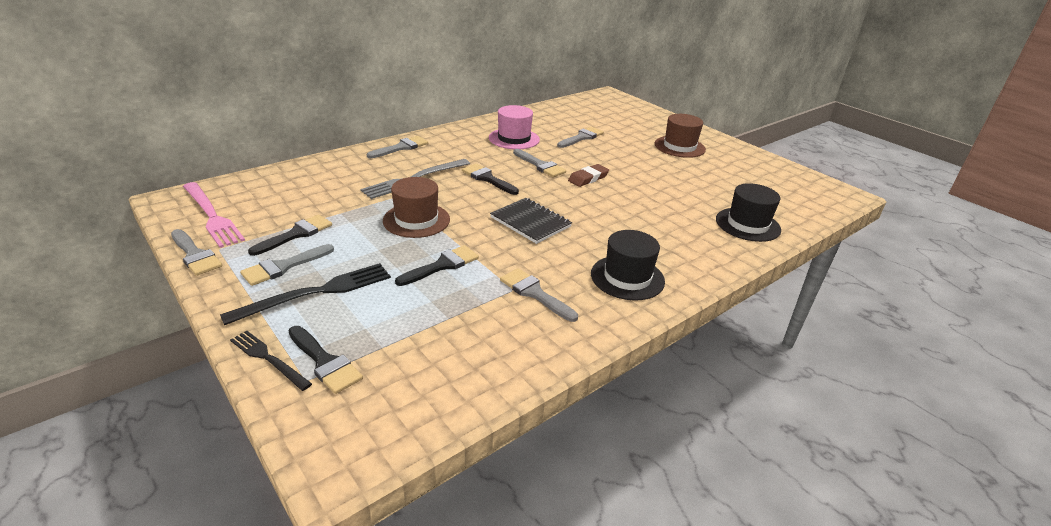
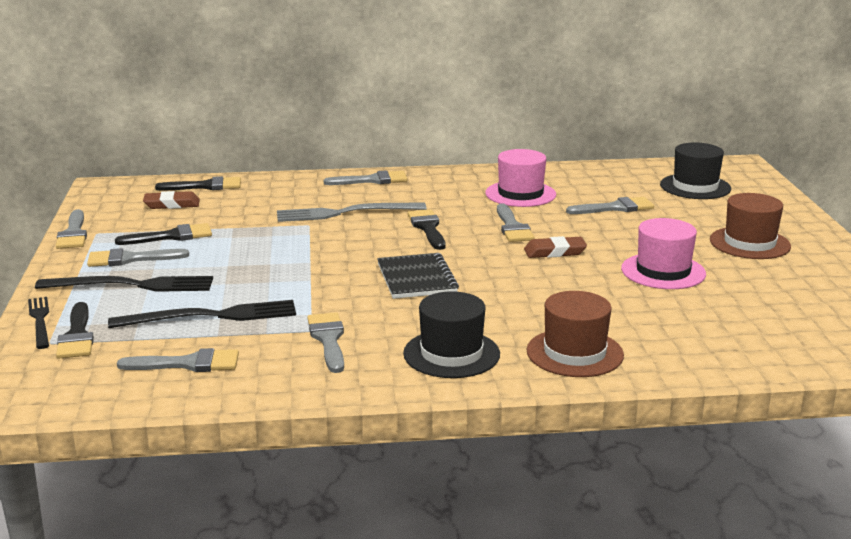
camera: 35 degrees right, 10 degrees down
pink fork [183,182,245,248] -> none
brown hat [383,177,450,238] -> brown hat moved to [526,291,624,377]
black brush [395,245,479,286] -> black brush moved to [155,176,241,191]
black hat [716,183,781,242] -> black hat moved to [660,142,731,199]
none -> black fork [108,300,296,328]
none -> grey brush [117,348,239,372]
none -> brown eraser [143,191,200,209]
none -> pink hat [621,218,706,289]

